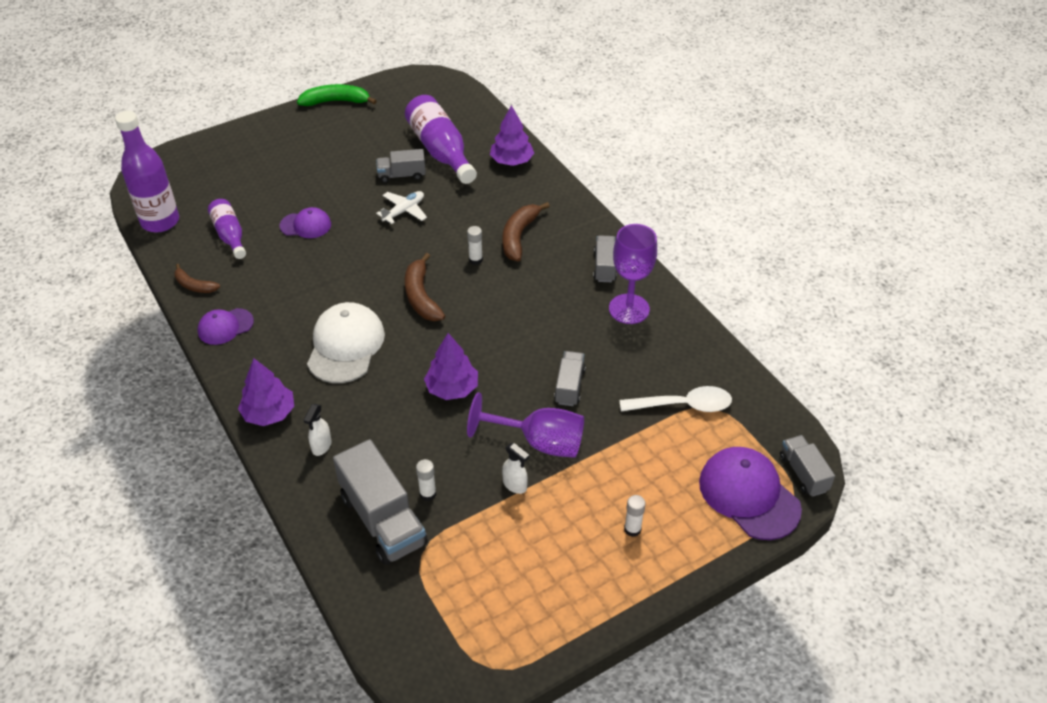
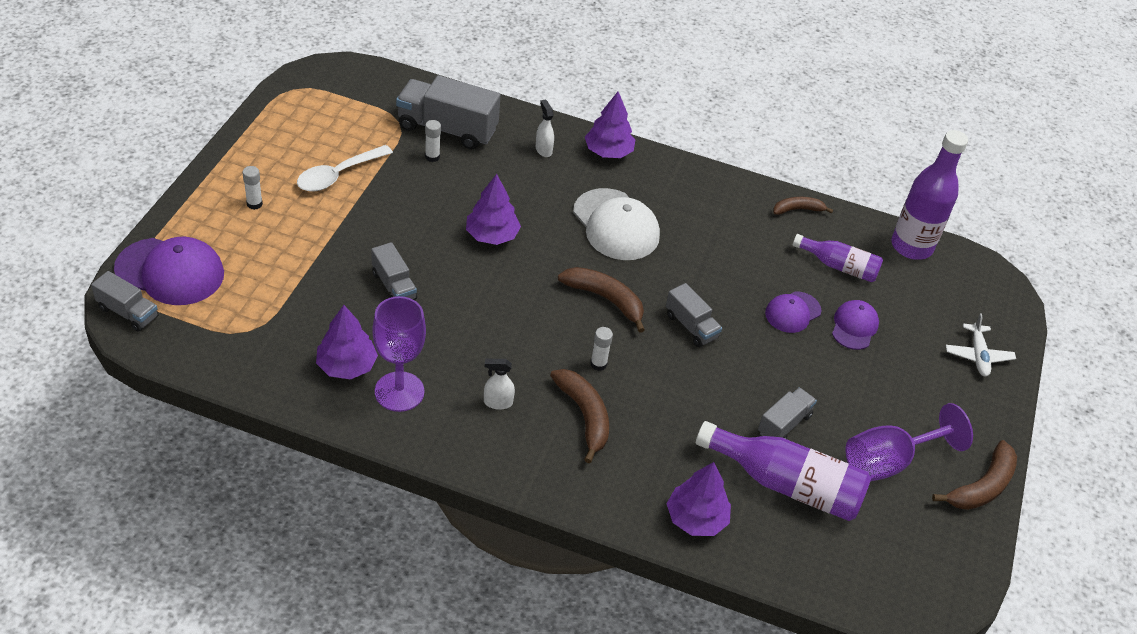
camera: 135 degrees right, 0 degrees up
purple cap [198,308,254,345] -> purple cap moved to [832,300,879,350]
green banana [297,84,377,106] -> brown banana [932,440,1017,510]
white plane [376,191,427,224] -> white plane moved to [946,313,1016,376]
purple goblet [467,392,584,458] -> purple goblet moved to [846,403,973,481]
white spray bottle [502,443,529,494] -> white spray bottle moved to [484,359,515,410]
grey truck [593,235,617,282] -> grey truck moved to [666,283,722,347]
white spoon [619,386,732,412] -> white spoon moved to [297,145,393,191]
none -> purple tree [316,305,378,380]

